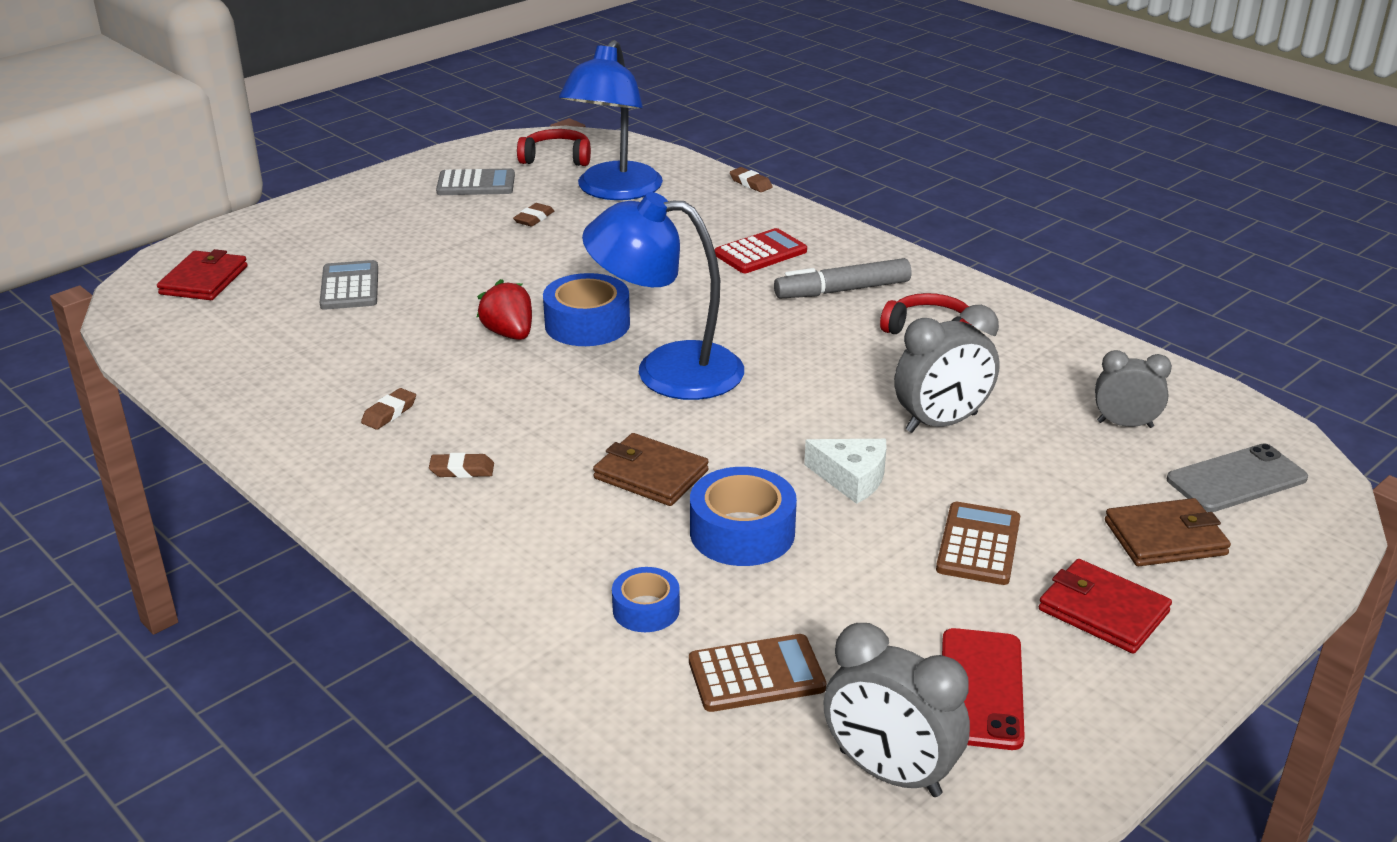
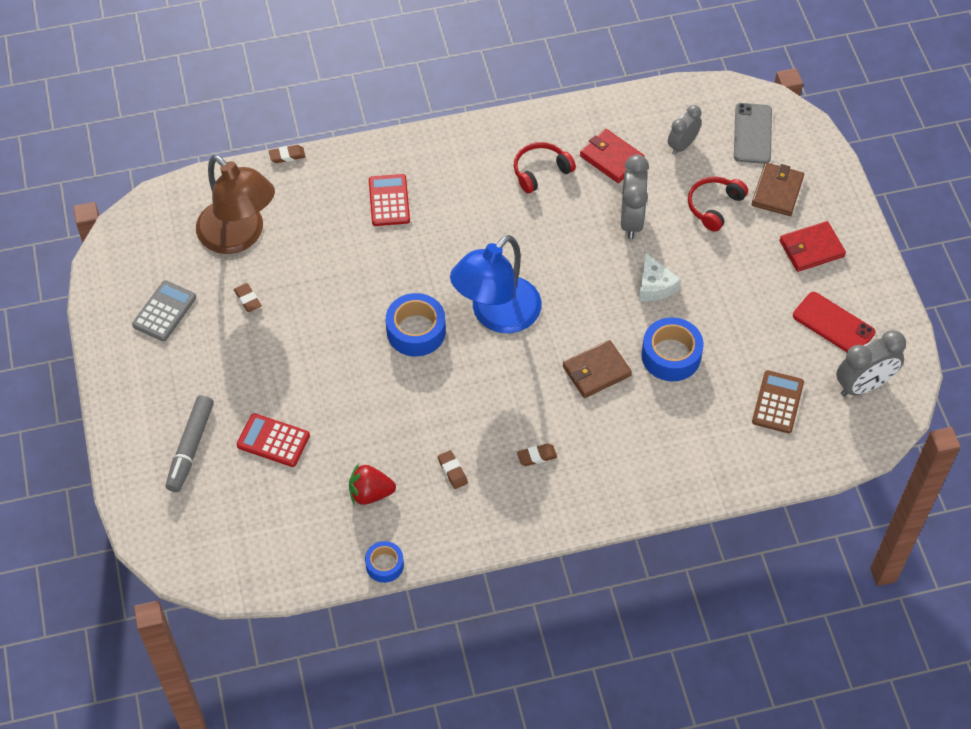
camera: 60 degrees left, 25 degrees up
red wallet [157,249,248,300] -> red wallet moved to [580,129,645,183]
grey calculator [320,260,378,310] -> red calculator [237,413,310,467]
brown eraser [429,453,494,478] -> brown eraser turned 45 degrees clockwise [517,444,557,466]
red strawberry [476,279,532,340] -> red strawberry moved to [349,463,396,505]
red headphones [517,129,591,166] -> red headphones moved to [688,176,748,232]
blue lamp [559,40,663,200] -> brown lamp [196,155,275,254]
blue tape [612,567,680,632] -> blue tape moved to [365,541,404,583]
grey marker [774,258,911,299] -> grey marker moved to [166,395,214,492]
white cheese [804,439,887,504] -> white cheese turned 105 degrees clockwise [639,252,681,302]
brown calculator [936,502,1020,585] -> none

